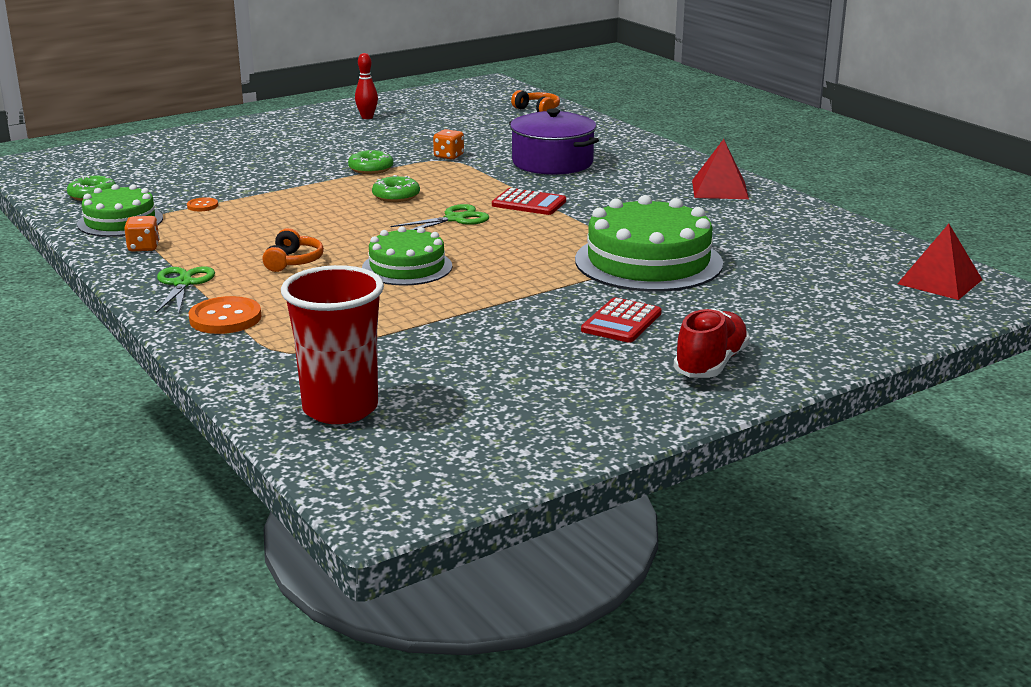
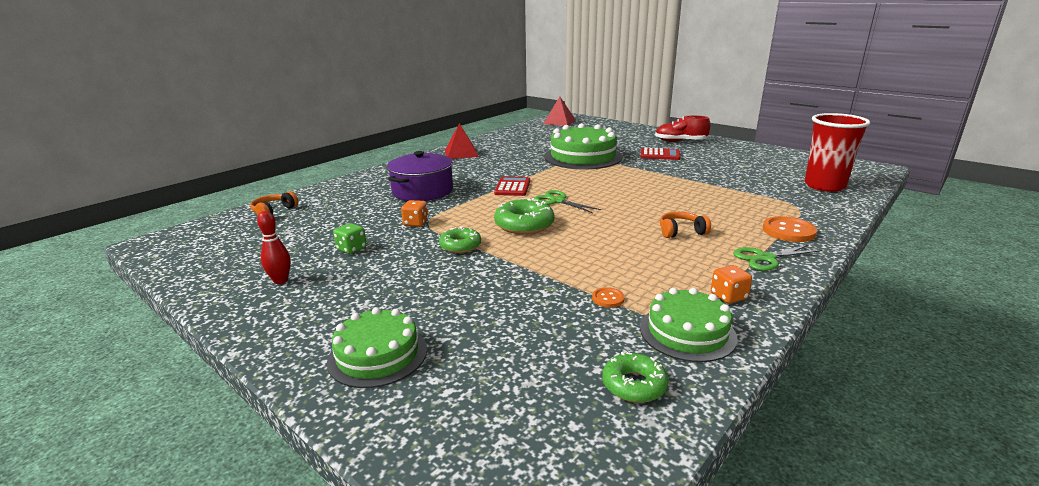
camera: 105 degrees left, 0 degrees up
green cake [362,226,452,286] -> green cake moved to [327,307,427,388]
green donut [372,175,420,202] -> green donut [494,198,555,234], size x1.54
none -> green dice [333,223,367,254]

